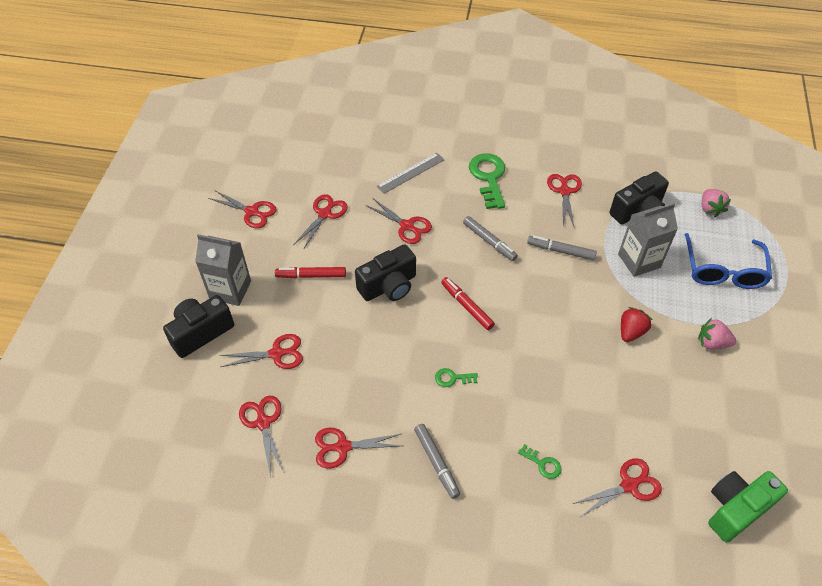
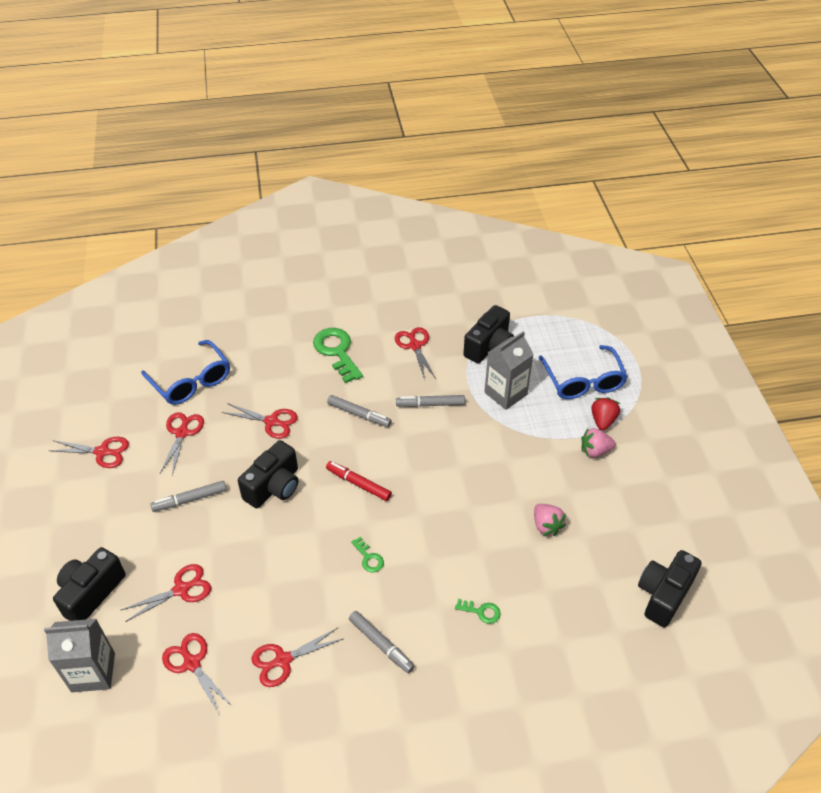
camera: 20 degrees left, 5 degrees down
grey carton [195,234,251,306] -> grey carton moved to [44,619,115,692]
red marker [275,267,346,278] -> grey marker [150,481,227,512]
grey ruler [377,153,445,194] -> none
green key [435,368,478,387] -> green key turned 105 degrees counterclockwise [351,537,384,573]
red scissors [573,458,662,516] -> none
red strawberry [621,307,652,342] -> red strawberry moved to [591,397,620,430]
pink strawberry [702,189,731,217] -> pink strawberry moved to [534,504,566,536]
green camera [708,471,788,542] -> black camera [638,550,702,627]
none -> blue glasses [141,340,230,405]

